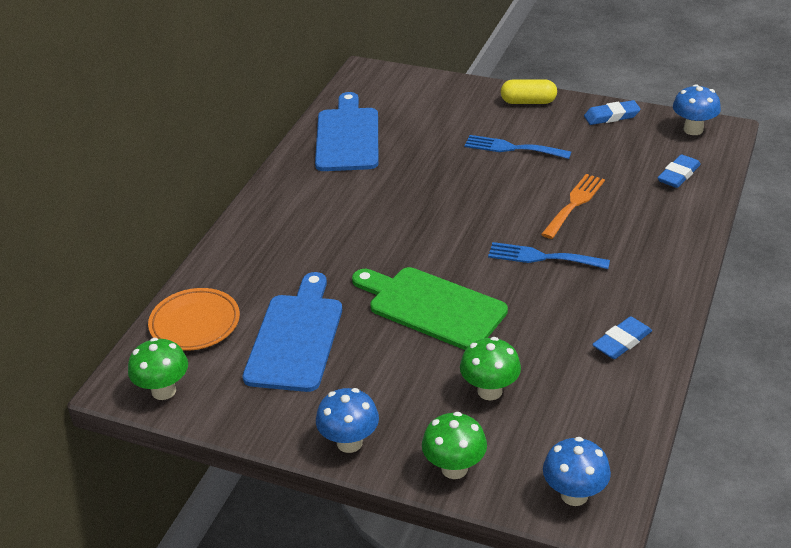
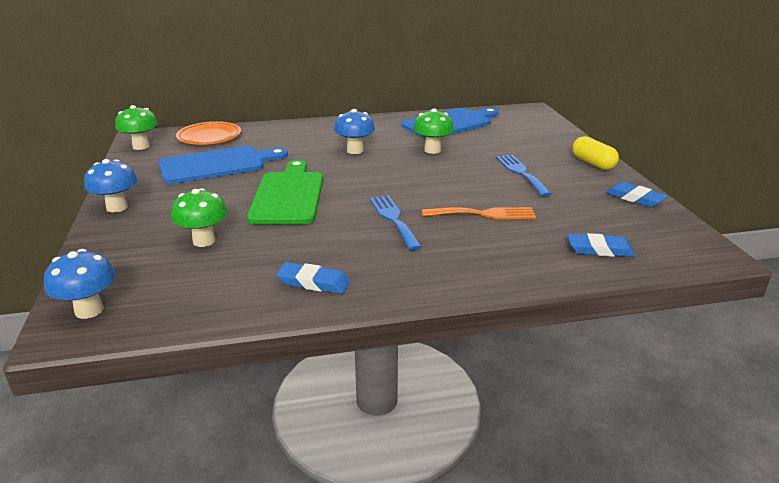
camera: 55 degrees right, 10 degrees down
green mushroom [422,412,487,479] -> green mushroom moved to [413,108,454,154]
blue mushroom [673,84,721,135] -> blue mushroom moved to [334,109,375,154]

